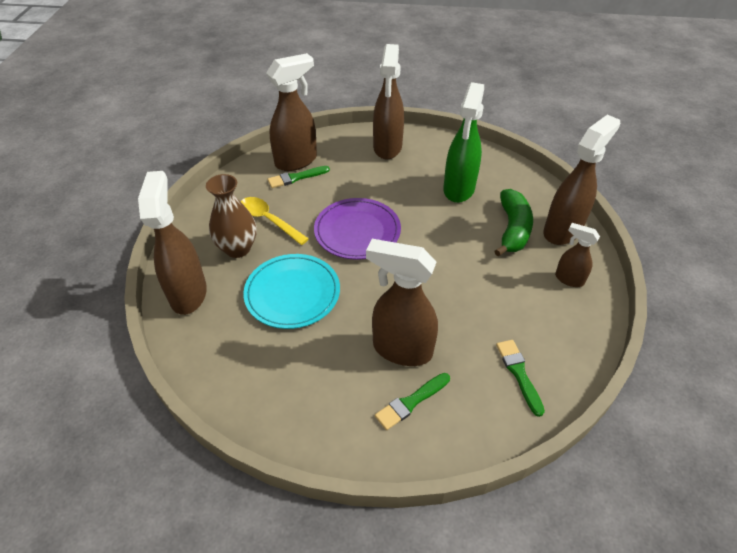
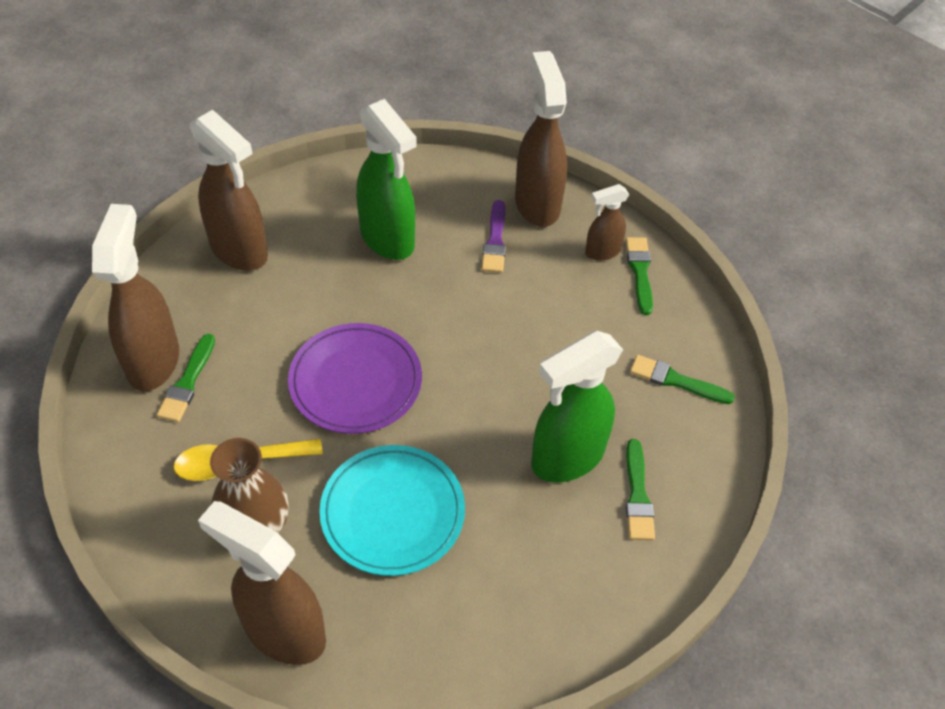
camera: 55 degrees left, 5 degrees up
brown spray bottle [366,239,438,366] -> green spray bottle [531,331,623,483]
green banana [494,189,533,257] -> purple brush [482,200,506,273]
none -> green brush [625,237,653,315]

